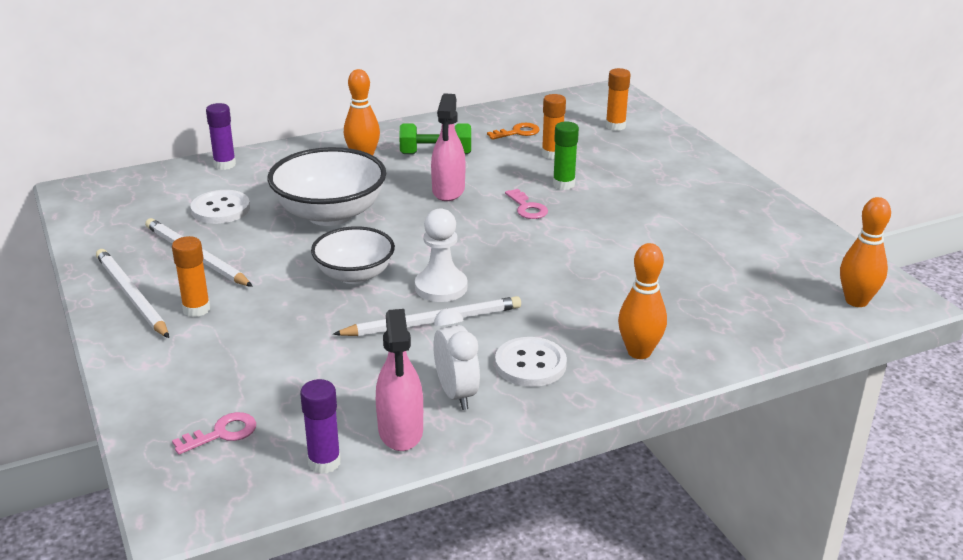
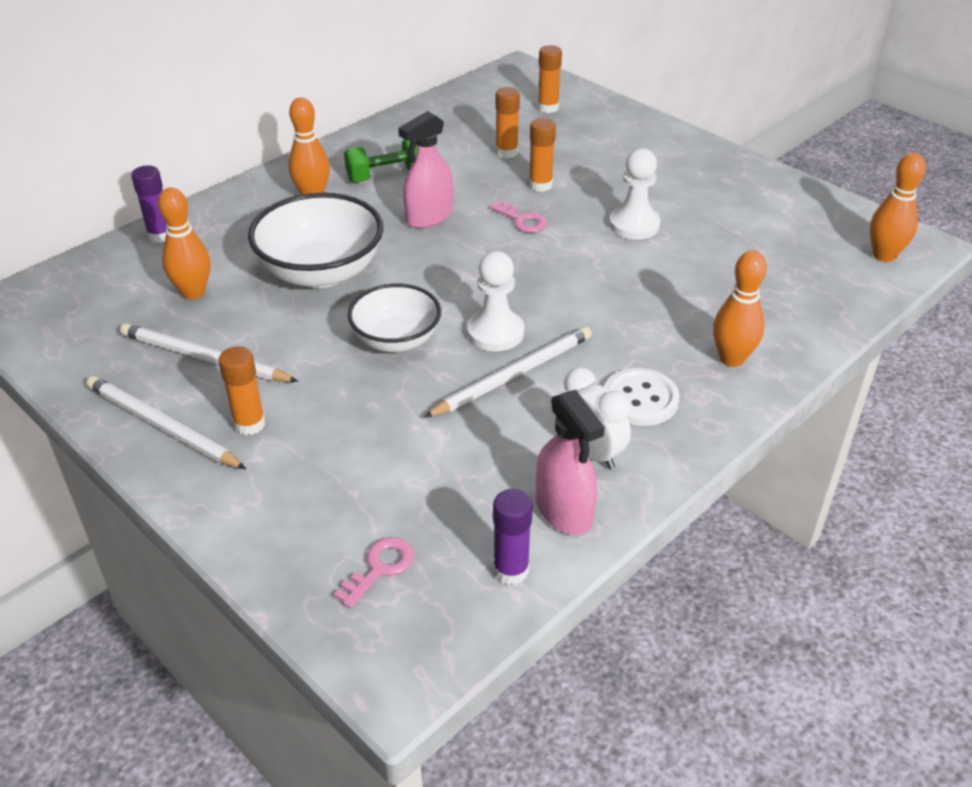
camera: 20 degrees left, 10 degrees up
white button [191,190,250,224] -> orange bowling pin [158,187,210,299]
pink spray bottle [431,93,466,201] -> pink spray bottle turned 60 degrees clockwise [398,111,453,228]
orange key [487,123,540,140] -> none
green glue stick [553,122,579,190] -> orange glue stick [529,118,556,192]
none -> white pawn [609,148,660,240]

